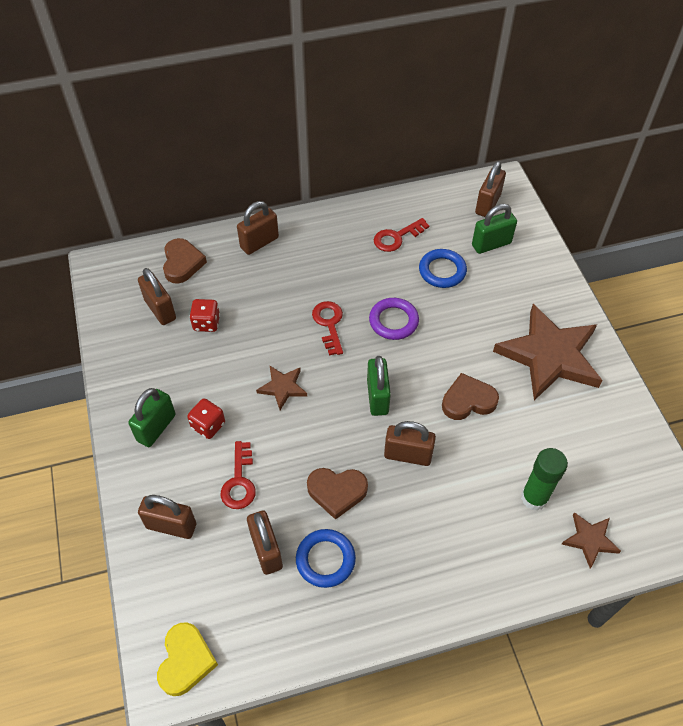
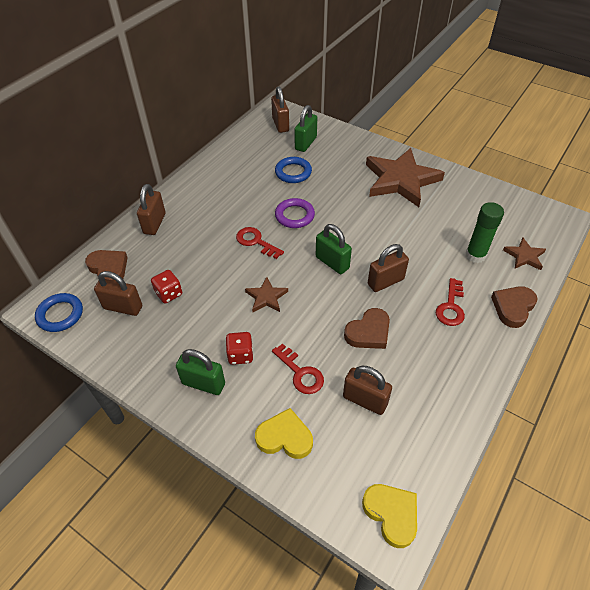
camera: 40 degrees left, 5 degrees down
green padlock [128,388,176,447] -> green padlock turned 60 degrees counterclockwise [176,349,225,395]
brown padlock [138,495,196,539] -> yellow heart [255,408,313,459]
blue ring [296,529,356,588] -> blue ring moved to [35,293,83,332]
red key [374,218,429,252] -> red key moved to [436,278,465,326]
brown heart [442,373,499,420] -> brown heart moved to [491,286,538,328]

